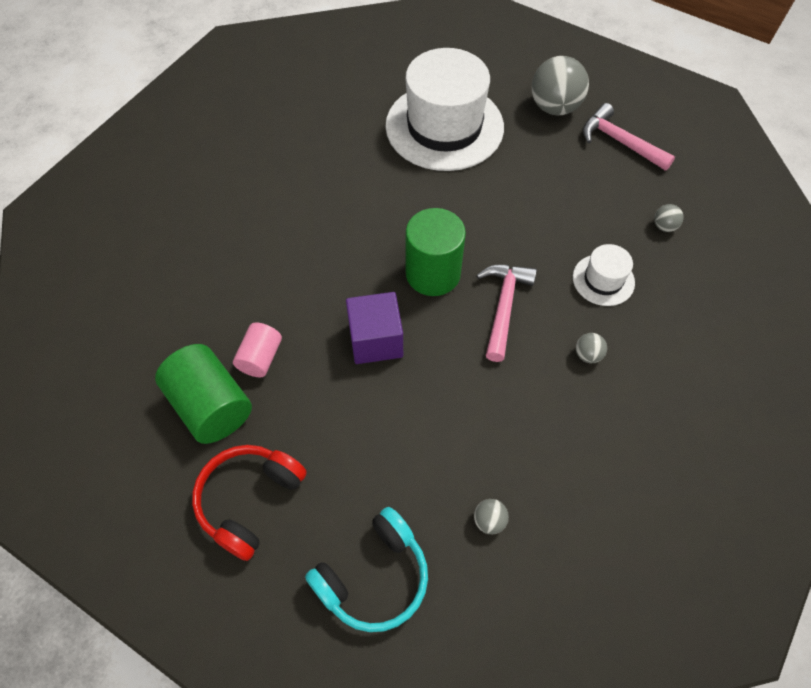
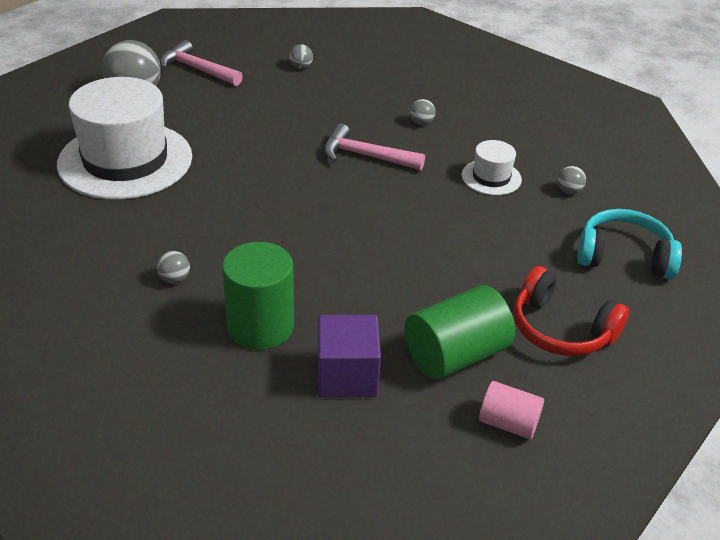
camera: 85 degrees left, 20 degrees down
pink cylinder [233,322,282,377] -> pink cylinder moved to [479,381,544,439]
turquoise headphones [305,507,428,632] -> turquoise headphones turned 45 degrees counterclockwise [577,209,682,279]
purple cube [346,292,403,364] -> purple cube moved to [318,315,381,398]
green cylinder [406,208,466,296] -> green cylinder moved to [222,242,294,350]
white hat [573,244,635,306] -> white hat moved to [461,140,522,195]
pink hammer [583,103,675,171] -> pink hammer turned 75 degrees clockwise [160,40,243,86]
none -> grey ball [157,251,190,283]

